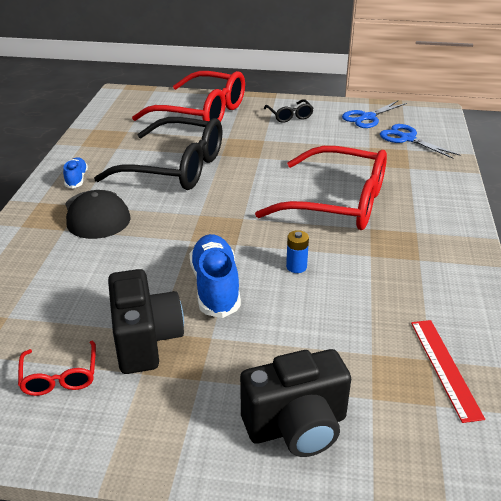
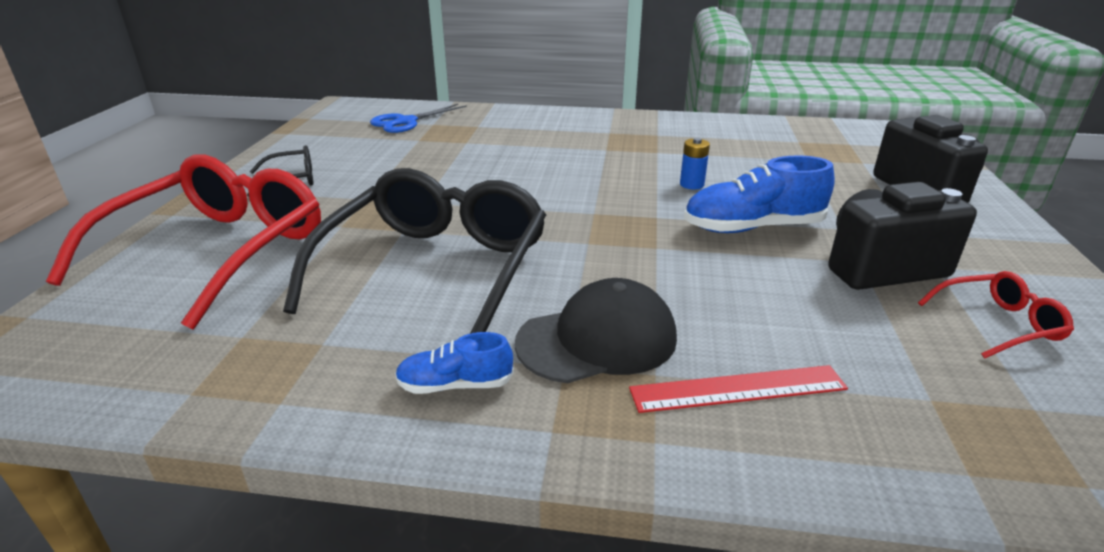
camera: 90 degrees left, 5 degrees down
red glasses [255,146,387,230] -> none
blue scissors [342,101,407,128] -> none
red ruler [411,320,485,423] -> red ruler moved to [629,365,848,413]

